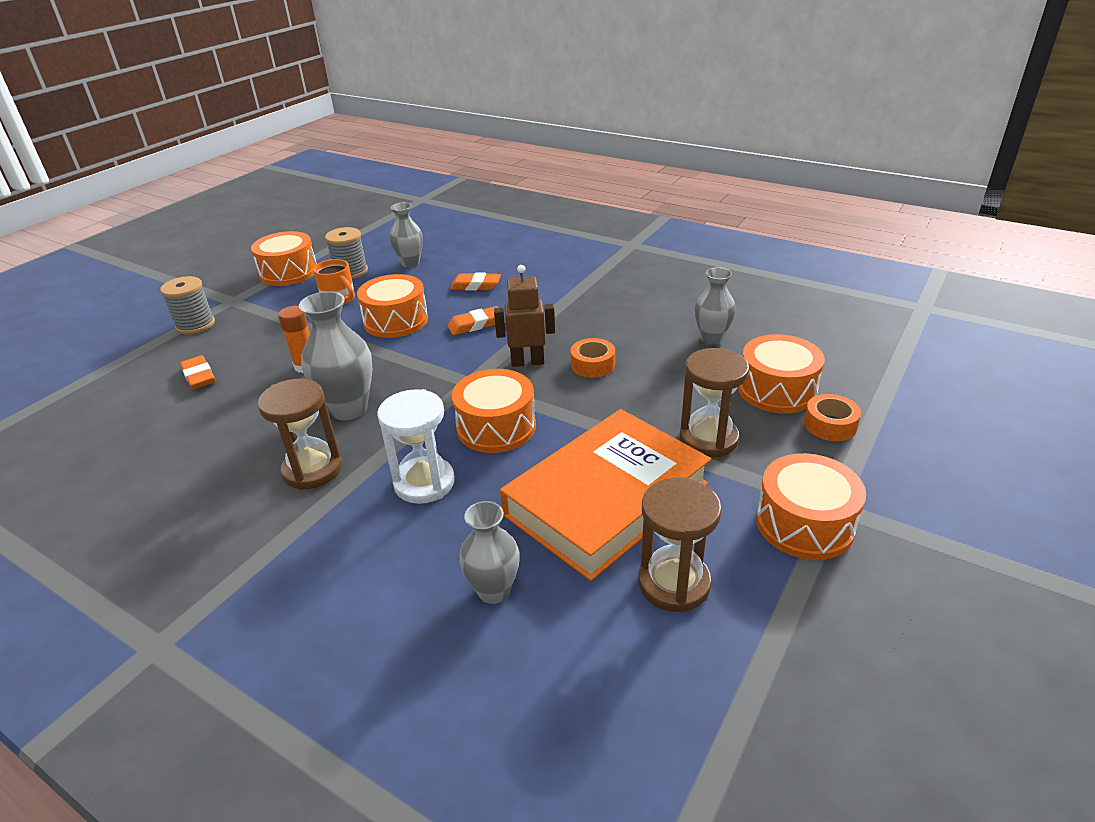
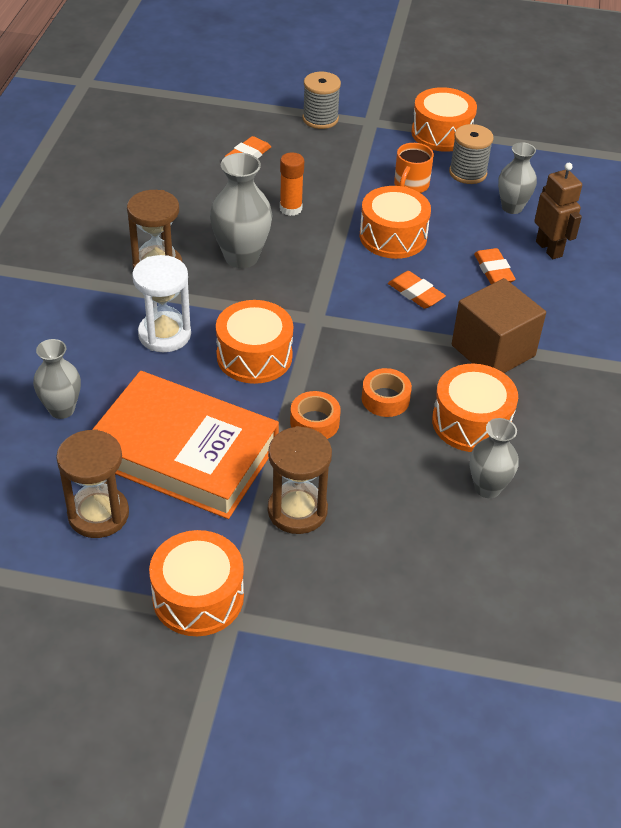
camera: 65 degrees right, 10 degrees up
brown robot [494,265,555,367] -> brown robot moved to [534,163,582,259]
orange drum [738,334,825,414] -> orange drum moved to [432,364,518,452]
orange tape [804,394,861,441] -> orange tape moved to [290,391,341,439]
none -> brown cube [452,278,546,373]

